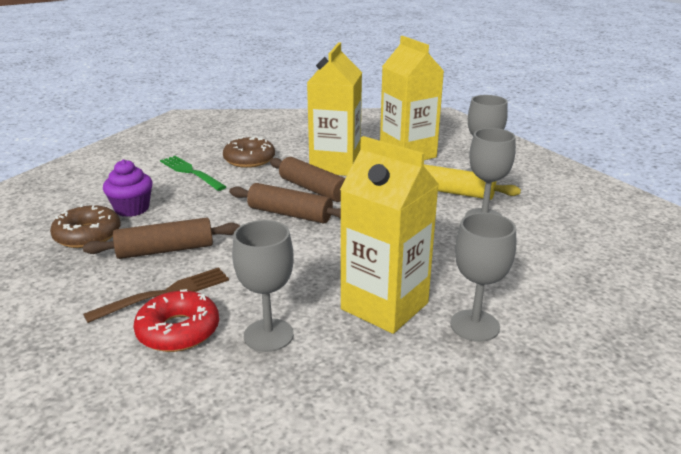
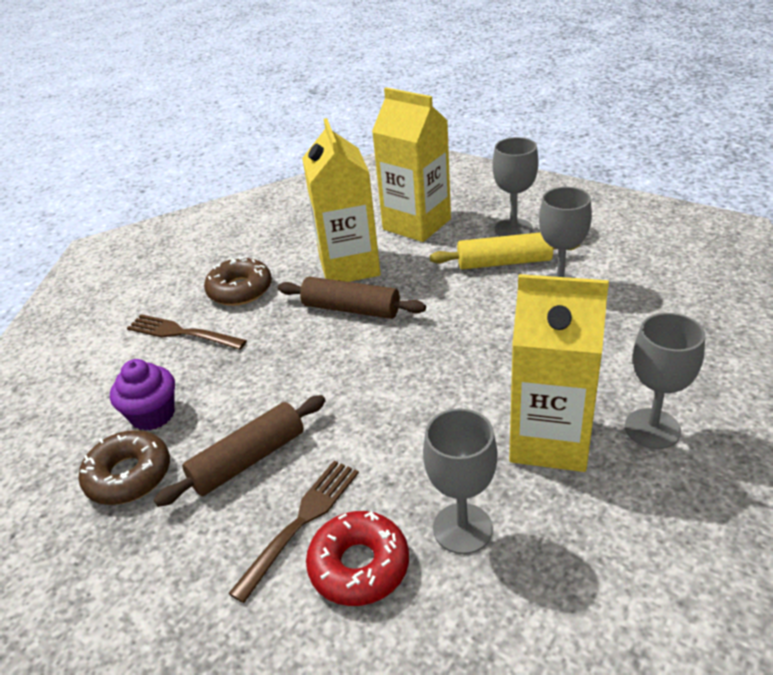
camera: 20 degrees left, 10 degrees up
green fork [160,156,226,191] -> brown fork [127,314,247,350]
brown rolling pin [229,183,341,224] -> none

